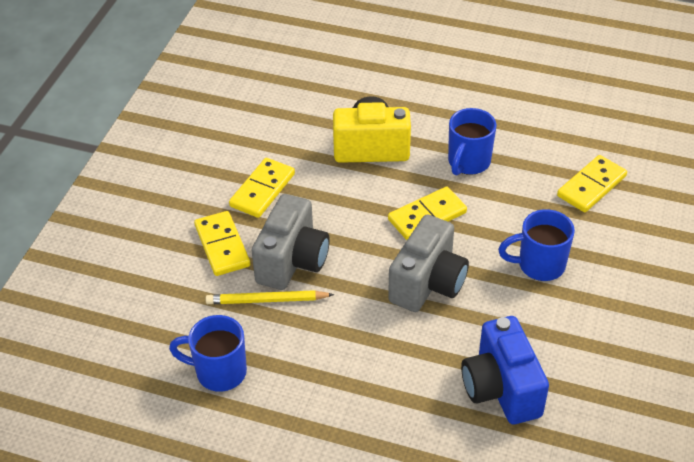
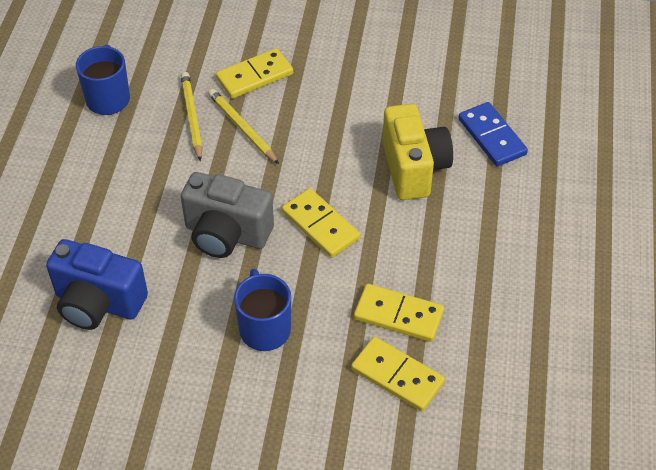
camera: 80 degrees right, 5 degrees up
yellow domino [229,158,295,218] -> yellow domino moved to [354,284,444,342]
grey camera [252,194,330,290] -> yellow pencil [208,89,279,164]
blue mug [448,108,497,176] -> none
blue camera [461,316,549,424] -> blue camera turned 135 degrees counterclockwise [46,239,148,330]
none -> blue domino [458,102,528,166]

